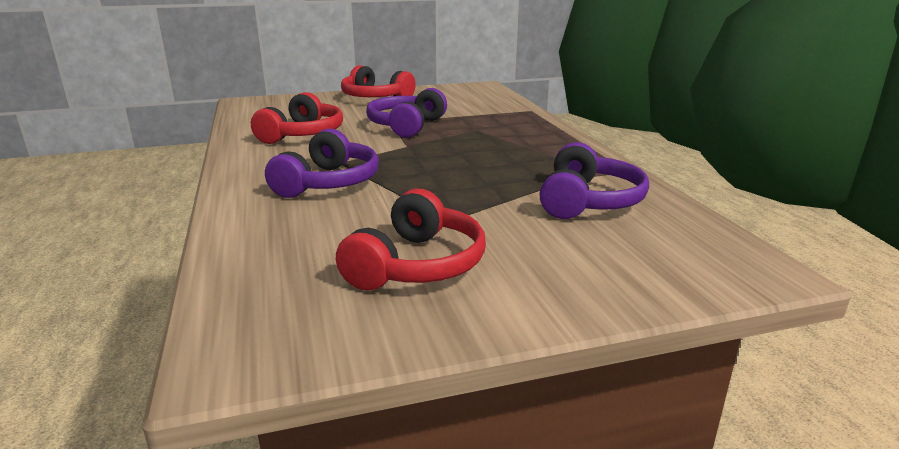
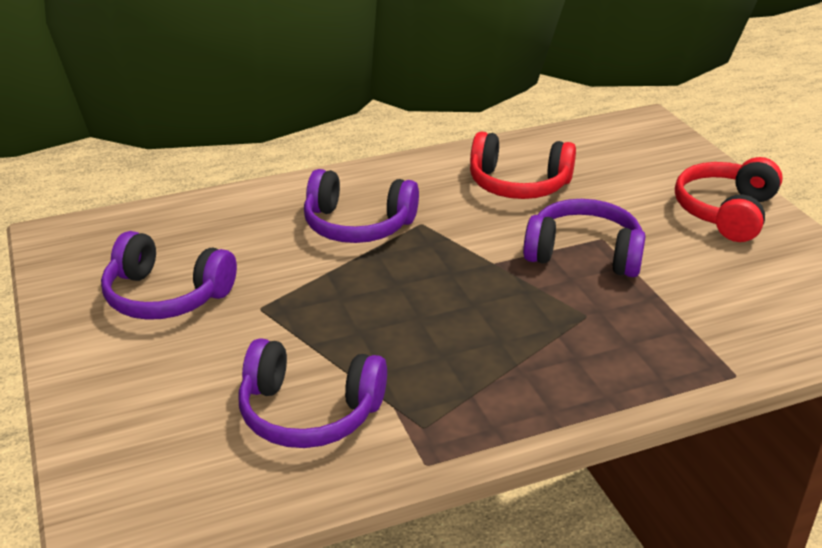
camera: 85 degrees right, 10 degrees up
red headphones [336,189,486,291] -> purple headphones [101,231,237,320]

